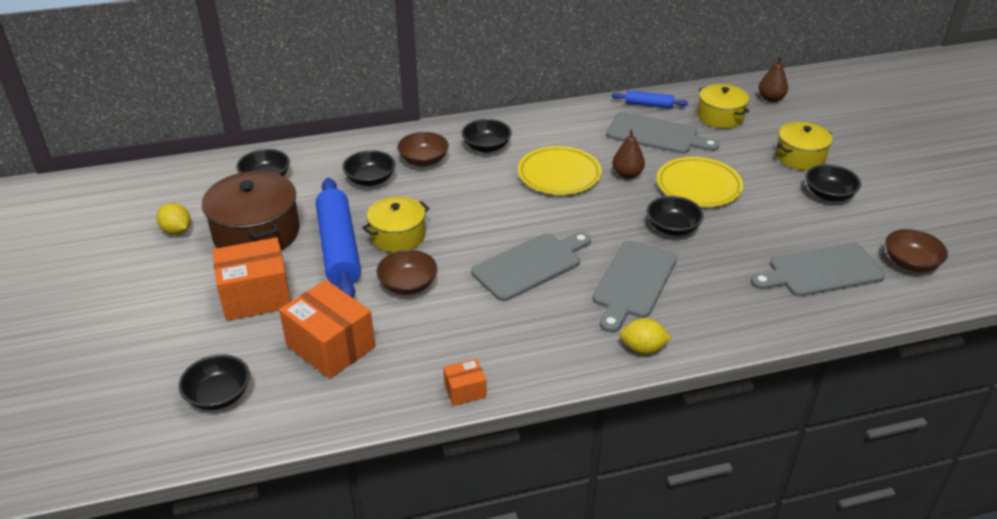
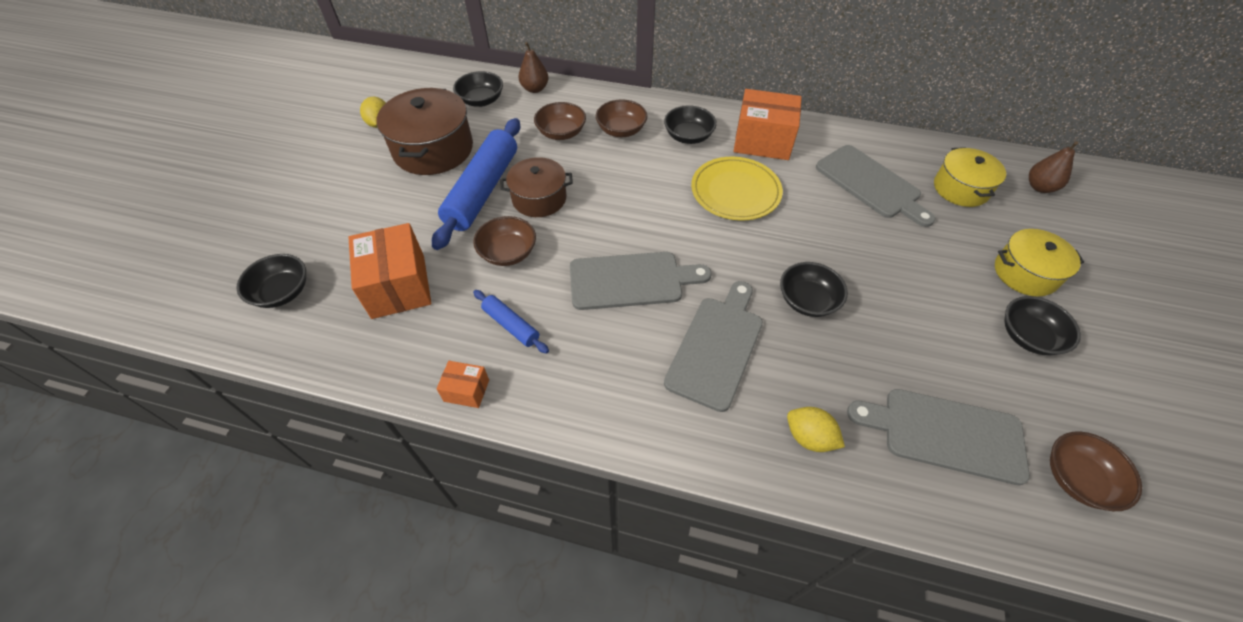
camera: 30 degrees right, 15 degrees up
orange box [212,237,291,321] -> orange box moved to [734,89,802,160]
black bowl [342,150,396,186] -> brown bowl [534,102,586,140]
yellow pot [362,196,430,253] -> brown pot [501,157,573,217]
grey cutting board [592,241,677,333] -> grey cutting board turned 150 degrees clockwise [664,281,763,412]
blue rolling pin [612,91,688,108] -> blue rolling pin moved to [473,290,549,354]
brown pear [612,129,645,179] -> brown pear moved to [519,42,549,93]
yellow lemon [619,318,672,354] -> yellow lemon moved to [787,407,845,452]
yellow plate [657,157,743,207] -> none

